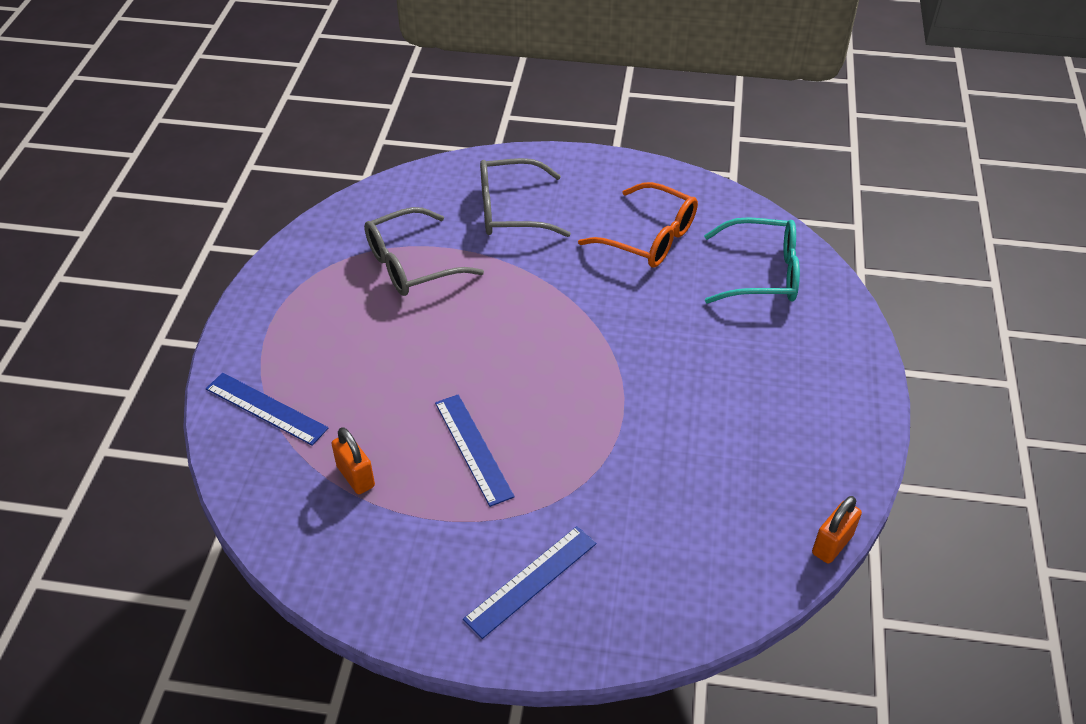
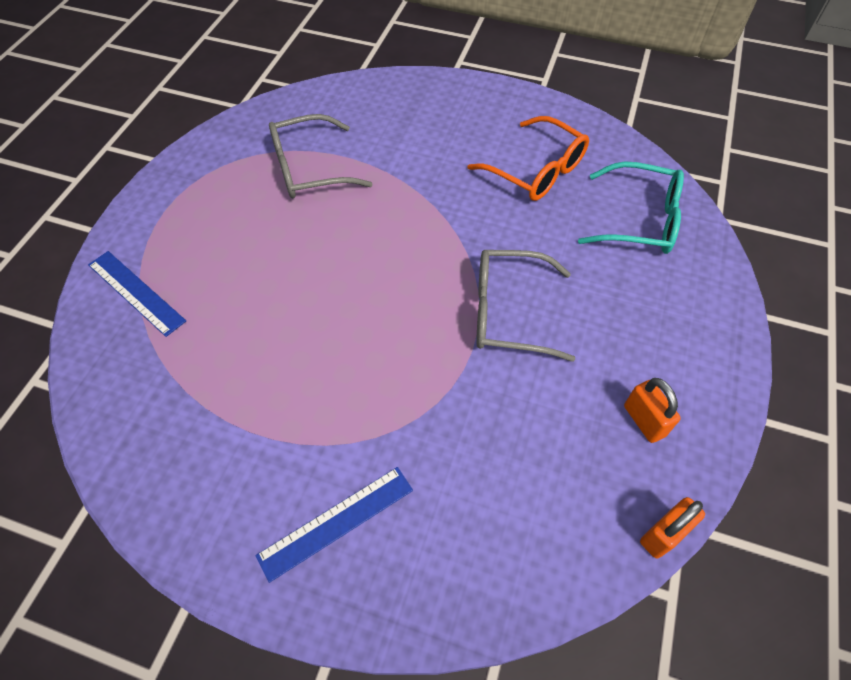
camera: 10 degrees right, 10 degrees up
orange padlock [331,427,375,494] -> orange padlock moved to [624,378,681,443]
blue ruler [435,394,515,507] -> none
grey glasses [480,158,571,237] -> grey glasses moved to [477,250,575,362]

